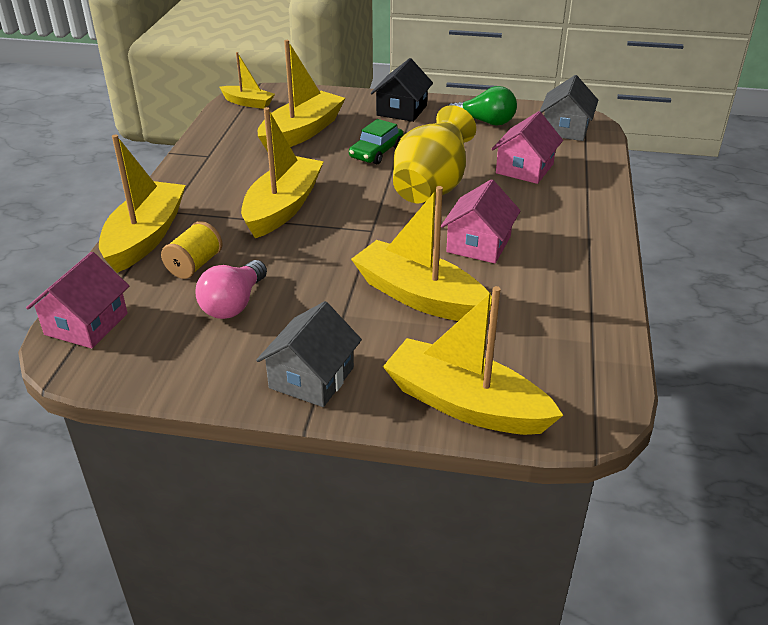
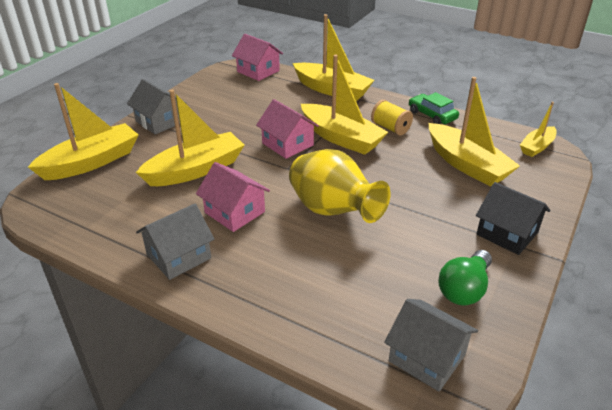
camera: 110 degrees right, 0 degrees up
yellow spool [161,221,223,279] -> yellow spool moved to [371,100,413,135]
pink light bulb [196,260,267,319] -> none
green car [349,119,404,164] -> green car moved to [409,92,459,124]
pink house [492,111,563,184] -> pink house moved to [256,99,319,159]
none -> grey house [136,204,214,280]

